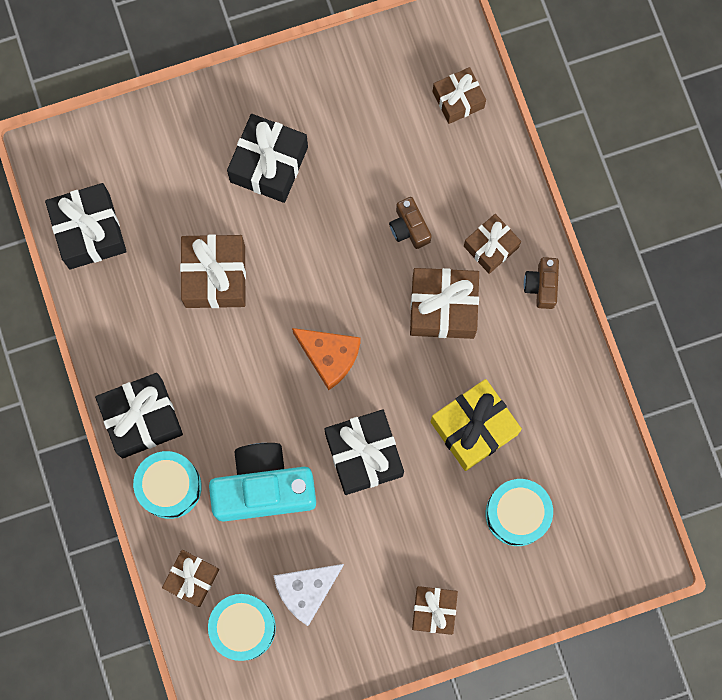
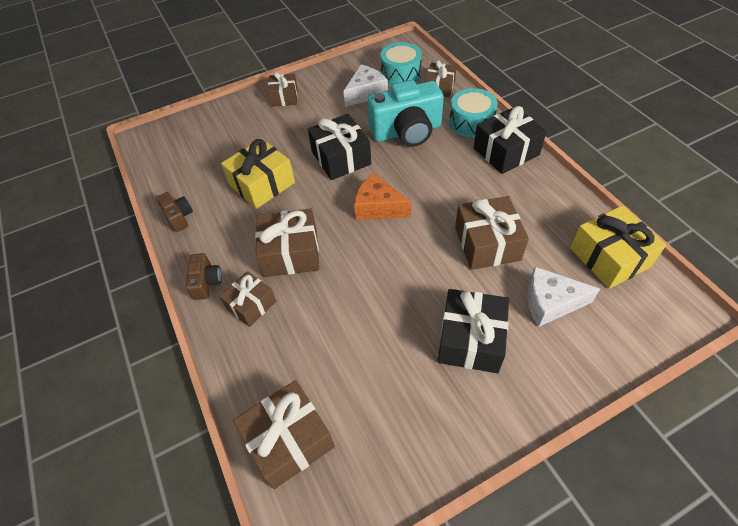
camera: 175 degrees right, 25 degrees down
black gift [45,183,127,269] -> yellow gift [570,205,666,289]
brown camera [389,197,432,249] -> brown camera moved to [155,192,193,232]
brown gift [433,67,486,124] -> brown gift [233,380,335,489], size x1.56
turquoise drum [486,479,553,546] -> none
none -> white cheese [527,267,600,327]

